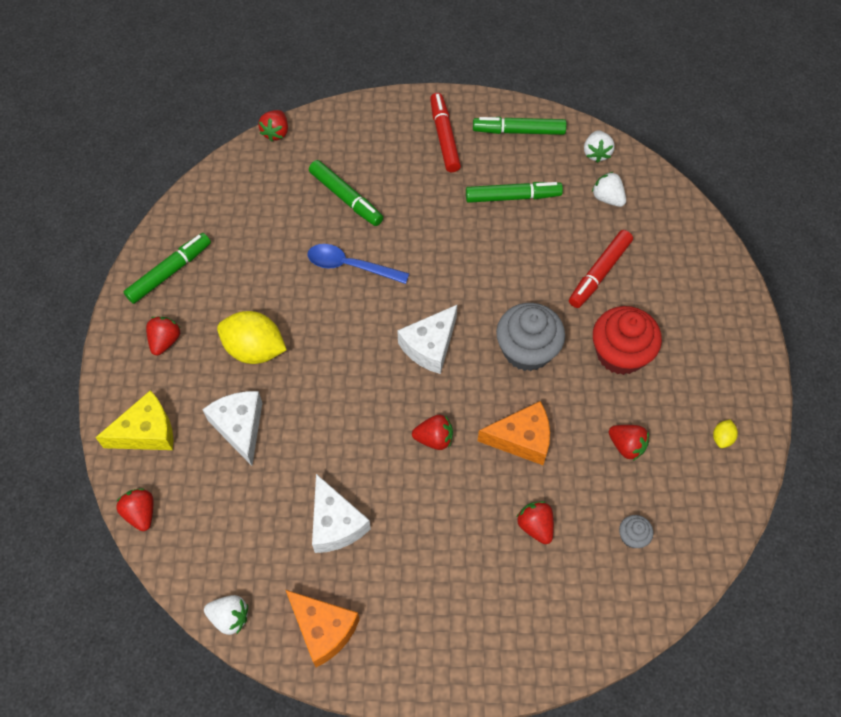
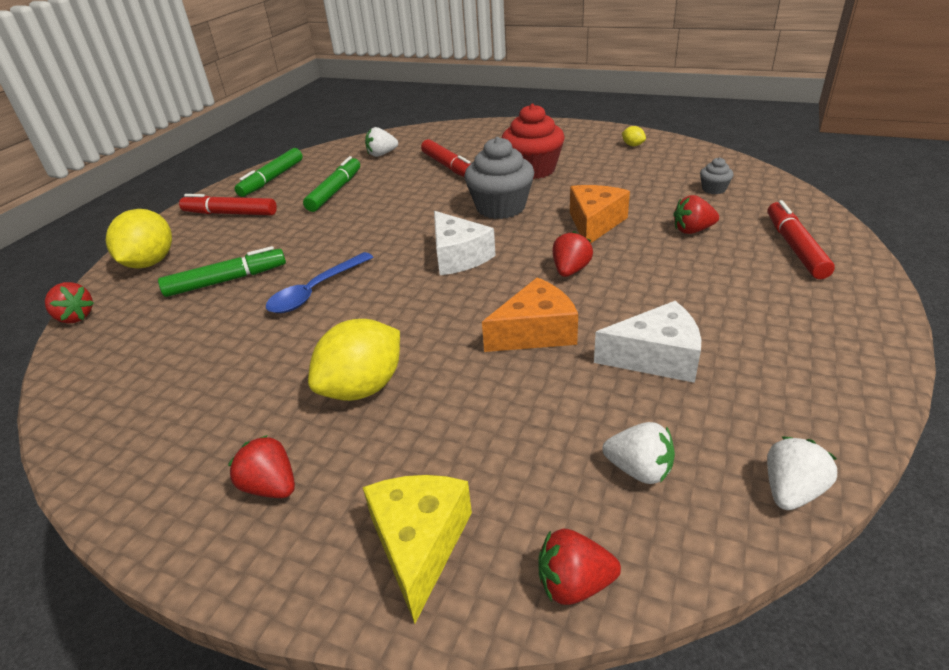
camera: 65 degrees left, 25 degrees down
green marker [123,233,211,304] -> none
white cheese [202,391,262,466] -> none
orange cheese [286,590,360,667] -> orange cheese moved to [482,277,578,352]
white strawberry [584,130,615,163] -> white strawberry moved to [602,422,675,484]
red strawberry [609,425,649,461] -> none
none -> yellow lemon [106,209,172,269]
none -> red marker [768,200,835,279]

